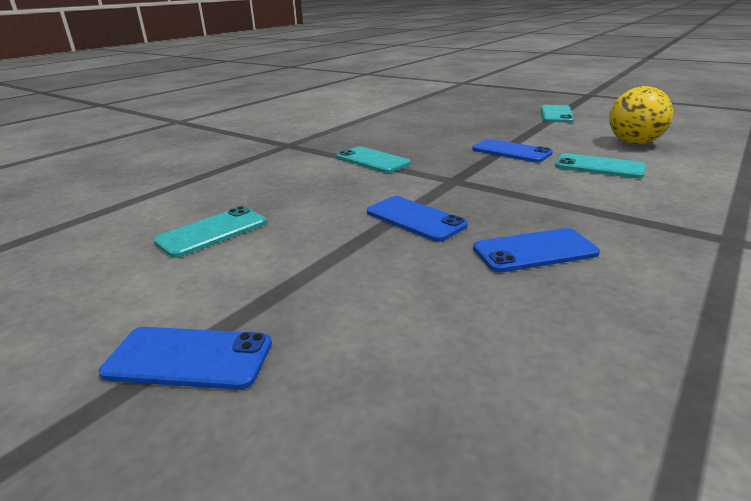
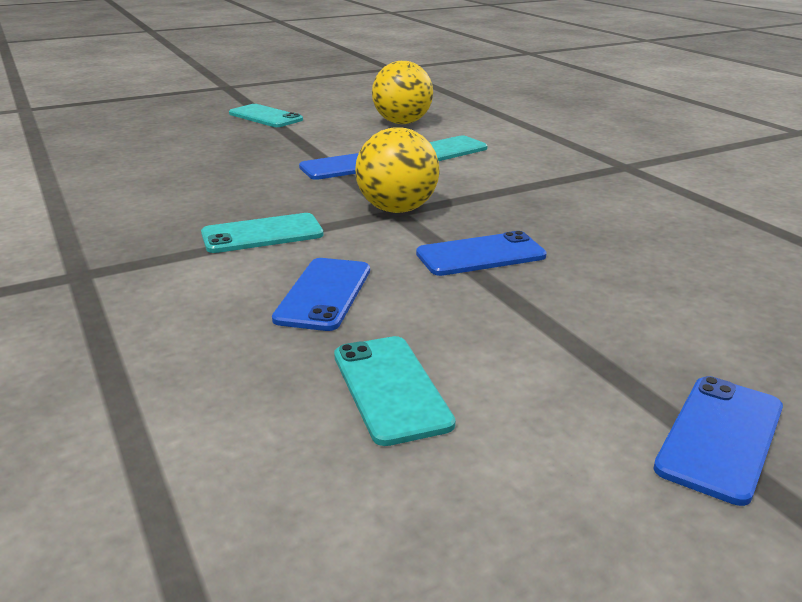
camera: 65 degrees left, 0 degrees up
blue phone [473,228,600,272] -> blue phone moved to [272,258,370,331]
none -> yellow ball [355,128,440,213]

